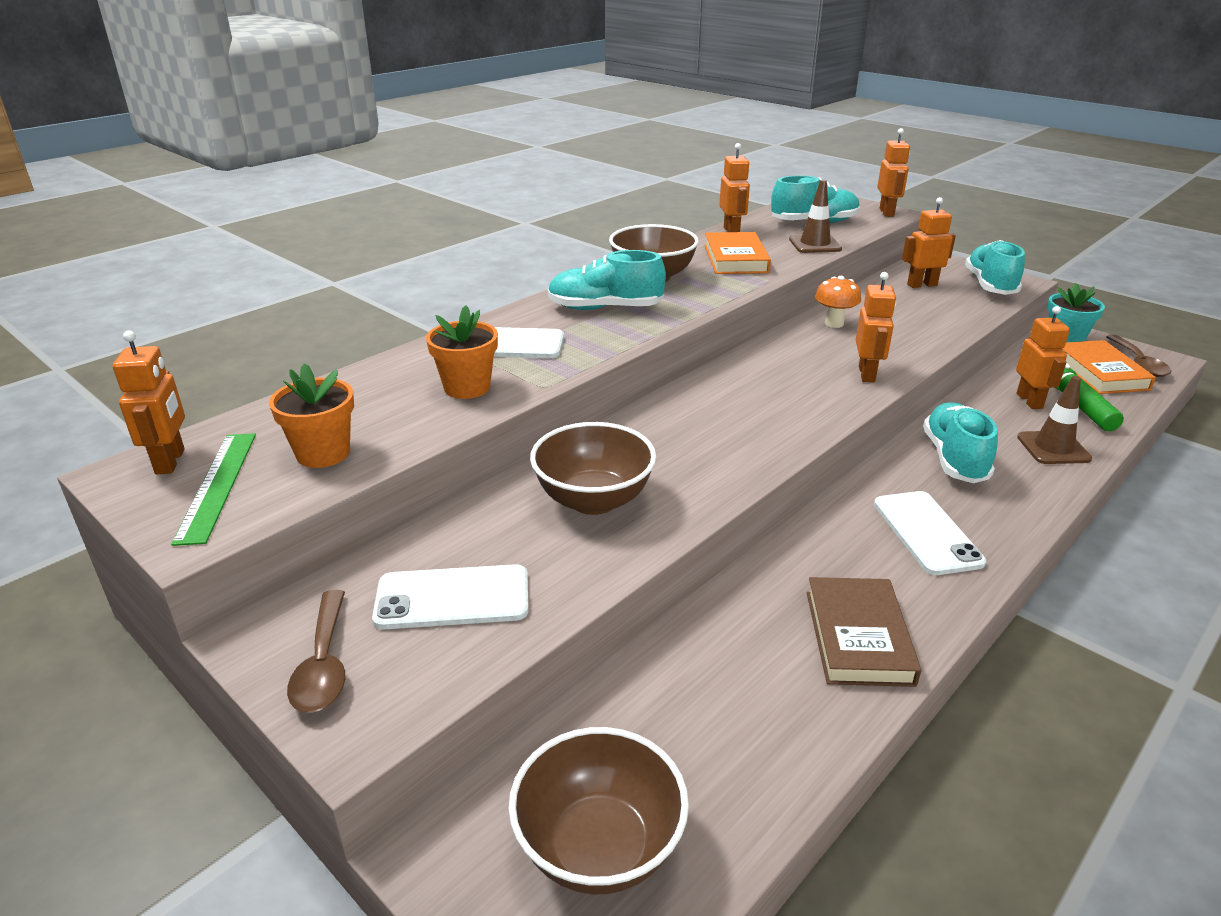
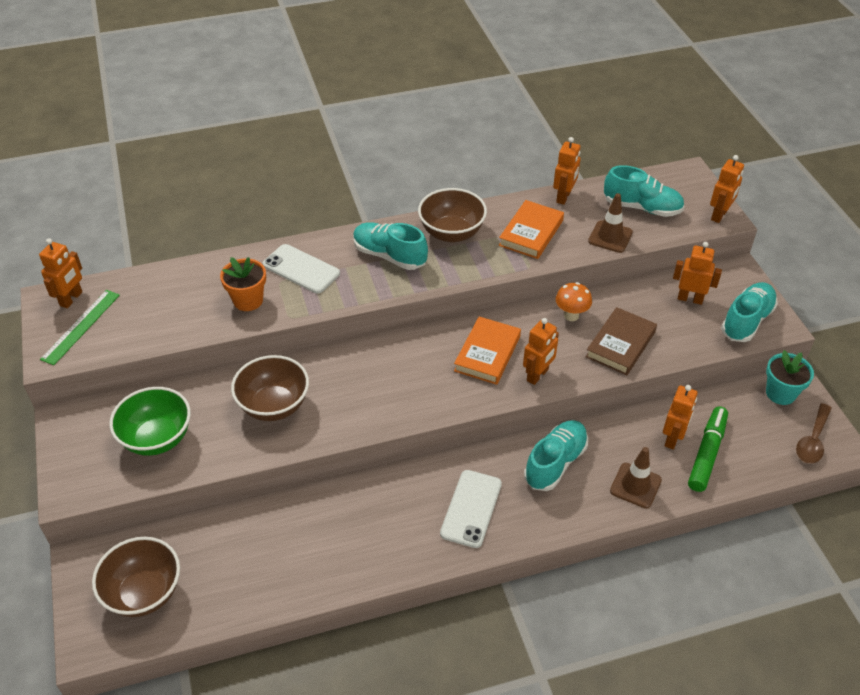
camera: 30 degrees right, 15 degrees up
orange flower pot [269,363,354,468] -> none
brown spoon [287,590,345,713] -> none
white phone [372,564,529,629] -> green bowl [109,387,191,456]
brown book [807,577,921,687] -> brown book moved to [586,307,657,375]
orange book [1062,340,1156,394] -> orange book moved to [454,316,521,385]

